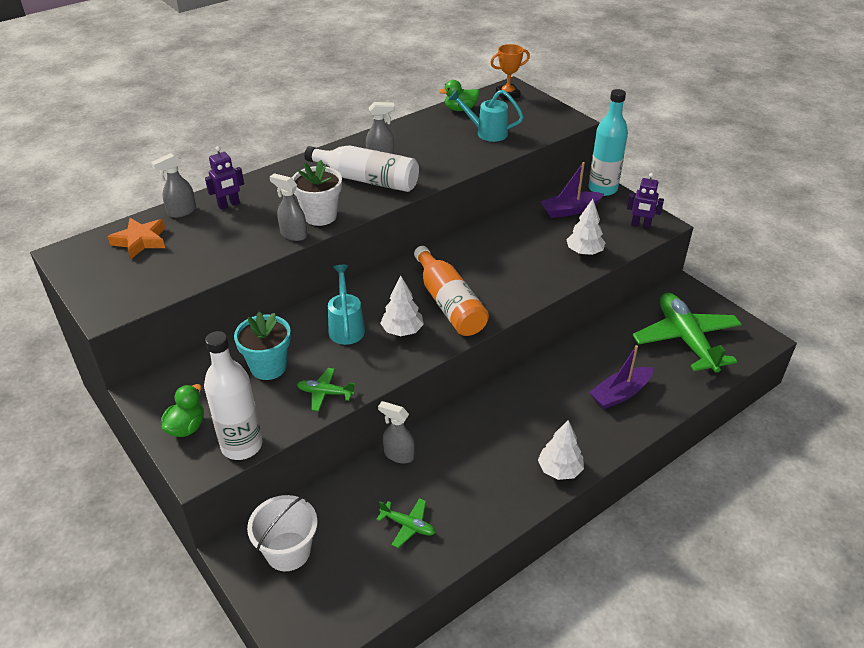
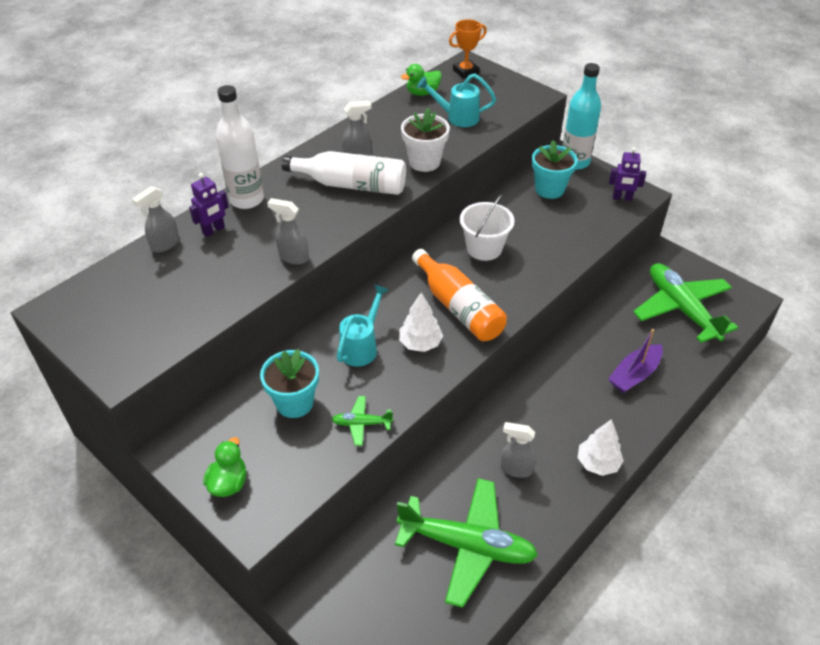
camera: 10 degrees left, 5 degrees up
orange star [108,218,165,259] -> none
white bottle [204,331,262,460] -> white bottle moved to [216,85,264,209]
white bucket [247,495,318,571] -> white bucket moved to [460,194,515,261]
white flower pot [292,160,342,226] -> white flower pot moved to [401,108,450,172]
turquoise watering can [328,265,365,345] -> turquoise watering can turned 45 degrees clockwise [337,284,389,367]
green plane [376,498,435,548] -> green plane [395,478,538,608], size x2.28
grey spray bottle [378,401,415,464] -> grey spray bottle moved to [501,422,536,478]
purple boat [540,162,604,218] -> turquoise flower pot [532,140,578,199]
white tree [566,199,606,255] -> none

